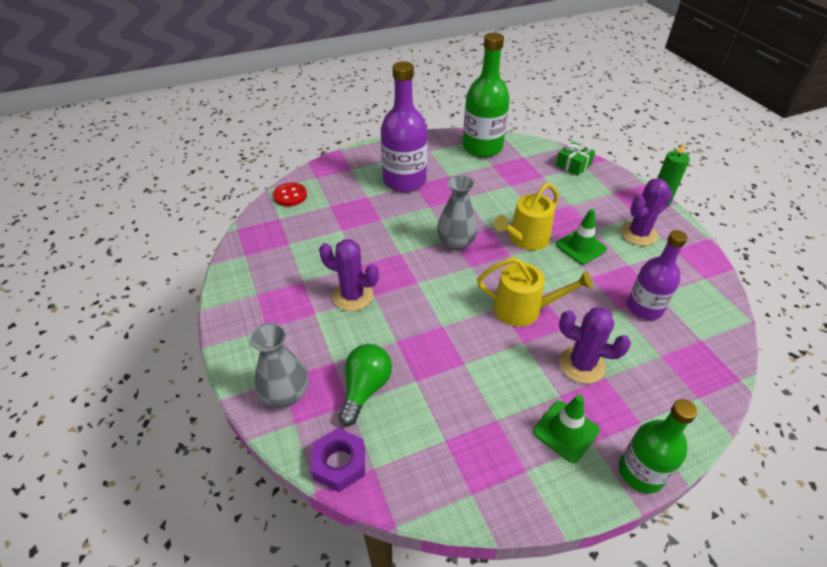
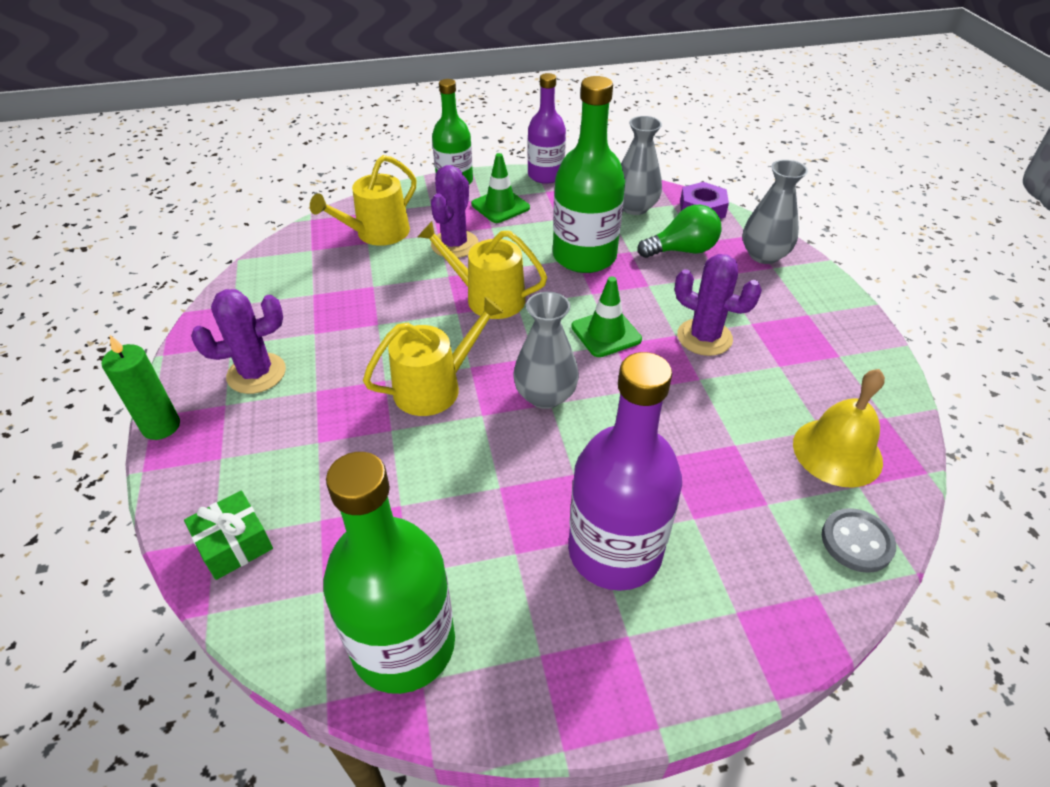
camera: 170 degrees left, 0 degrees up
red button [273,183,307,206] -> grey button [822,508,896,573]
green light bulb [339,344,392,426] -> green light bulb turned 135 degrees counterclockwise [637,205,721,258]
green traffic cone [556,209,607,264] -> green traffic cone moved to [571,276,642,357]
purple cactus [559,307,631,384] -> purple cactus turned 75 degrees clockwise [431,165,479,258]
purple bottle [627,230,688,320] -> purple bottle moved to [528,73,566,184]
none -> yellow watering can [310,155,417,246]
none -> green bottle [553,76,625,273]
none -> grey vase [621,116,662,215]
none -> yellow bell [793,369,885,488]

